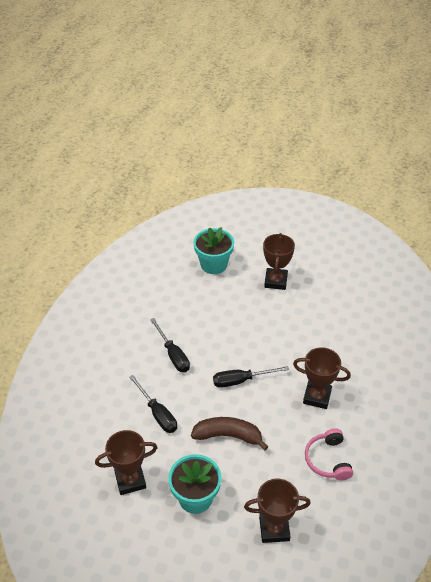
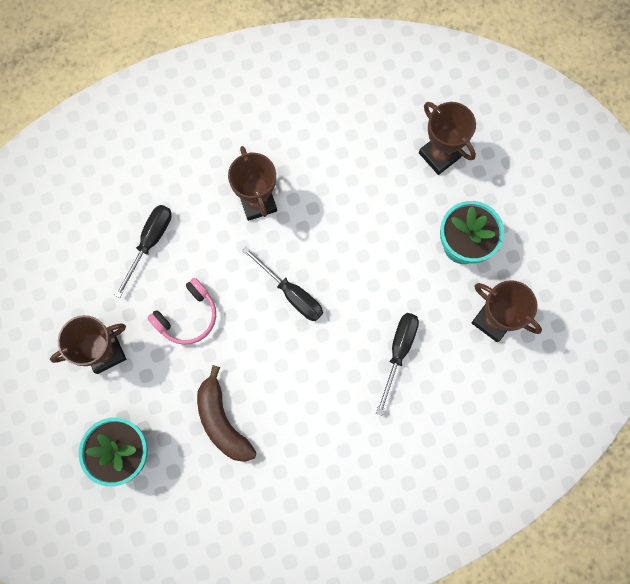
camera: 125 degrees left, 30 degrees up
black screwdriver [150,318,190,372] -> black screwdriver moved to [114,205,172,298]
brown banana [191,417,269,450] -> brown banana moved to [197,365,257,462]
pink headphones [305,428,353,480] -> pink headphones moved to [148,278,216,345]

